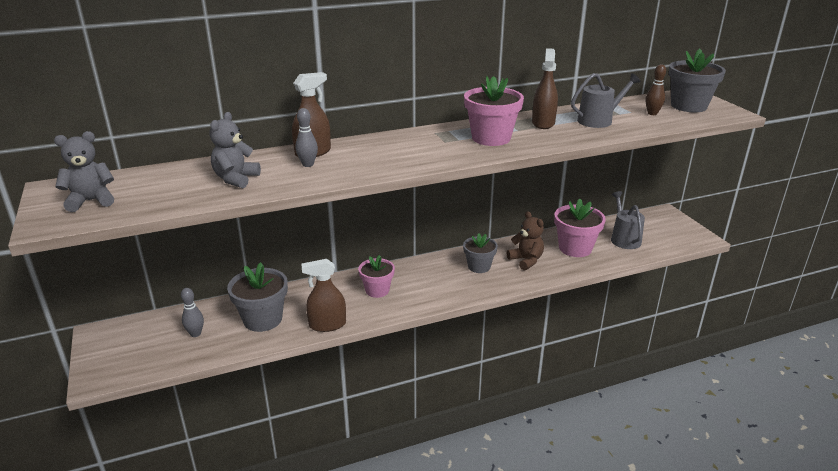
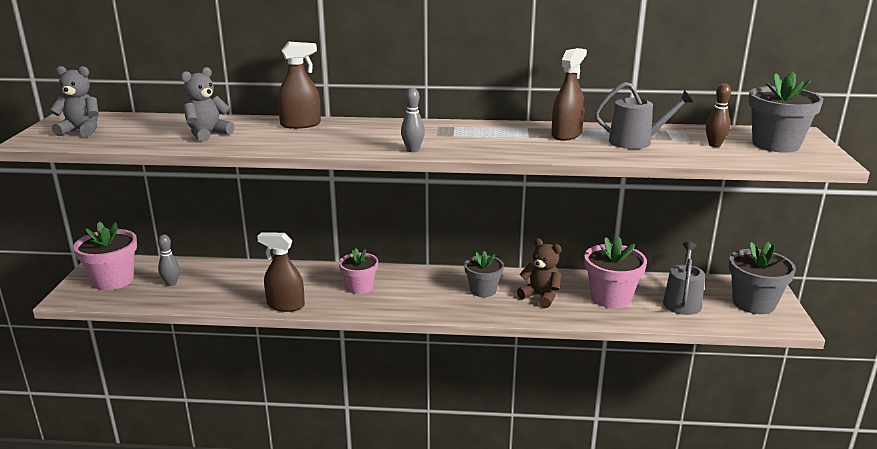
camera: 25 degrees right, 5 degrees down
grey flower pot [227,262,288,332] -> grey flower pot moved to [729,242,796,314]
grey bowling pin [295,108,318,167] -> grey bowling pin moved to [401,88,425,152]
pink flower pot [464,76,524,146] -> pink flower pot moved to [73,222,137,290]
brown teddy bear [507,211,544,271] -> brown teddy bear turned 45 degrees counterclockwise [517,238,562,308]

